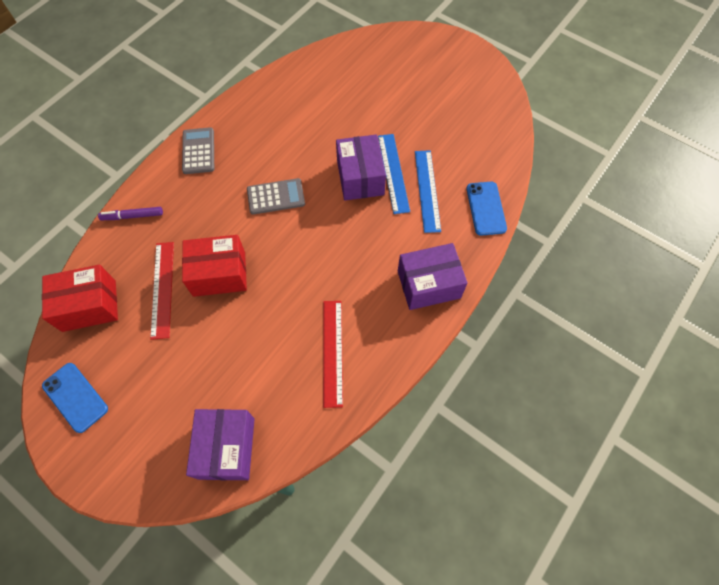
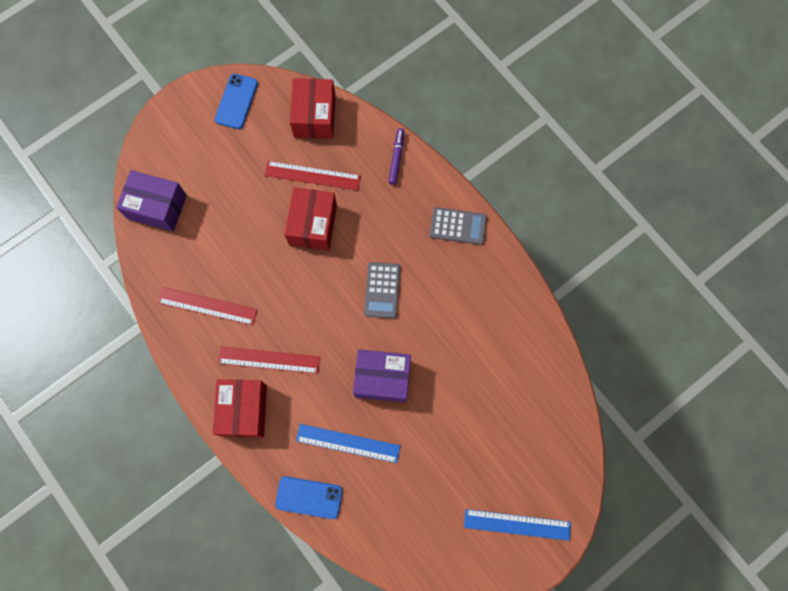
camera: 105 degrees right, 10 degrees up
blue phone [42,363,108,433] -> blue phone turned 45 degrees counterclockwise [215,74,258,129]
blue ruler [378,134,410,214] -> blue ruler moved to [464,509,571,541]
purple box [398,243,468,310] -> red box [213,380,267,437]
none -> red ruler [218,346,320,374]

